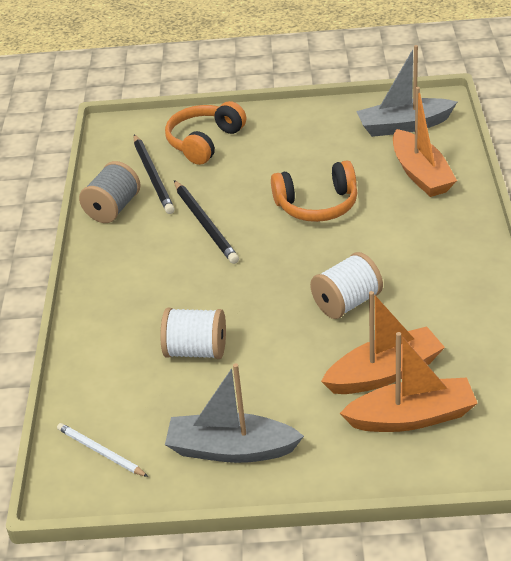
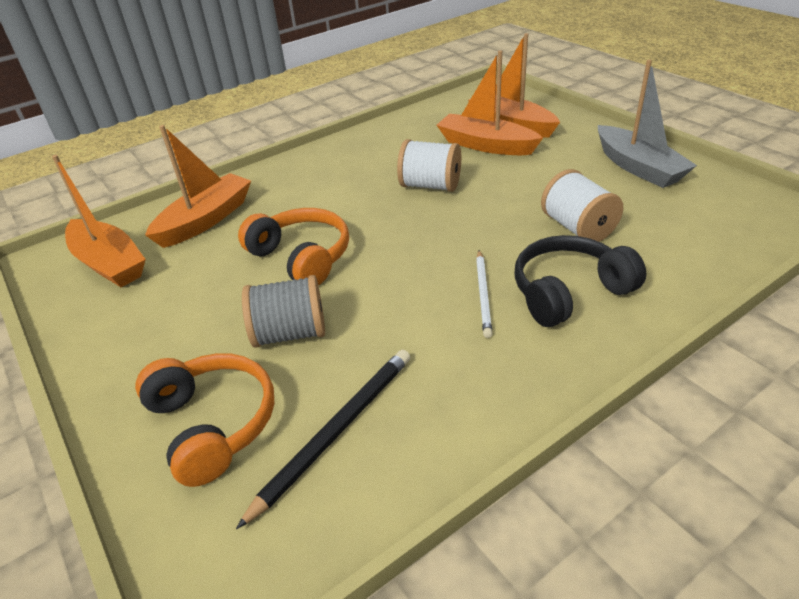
camera: 125 degrees left, 0 degrees up
white pencil [57,423,148,477] -> white pencil moved to [476,250,492,338]
grey spool [79,161,140,223] -> grey spool moved to [242,275,325,348]
orange headphones [165,101,246,165] -> orange headphones turned 120 degrees counterclockwise [135,353,275,487]
black pencil [174,180,239,264] -> none
grey boat [356,45,457,137] -> orange boat [52,155,146,287]
none -> black headphones [514,235,646,327]

